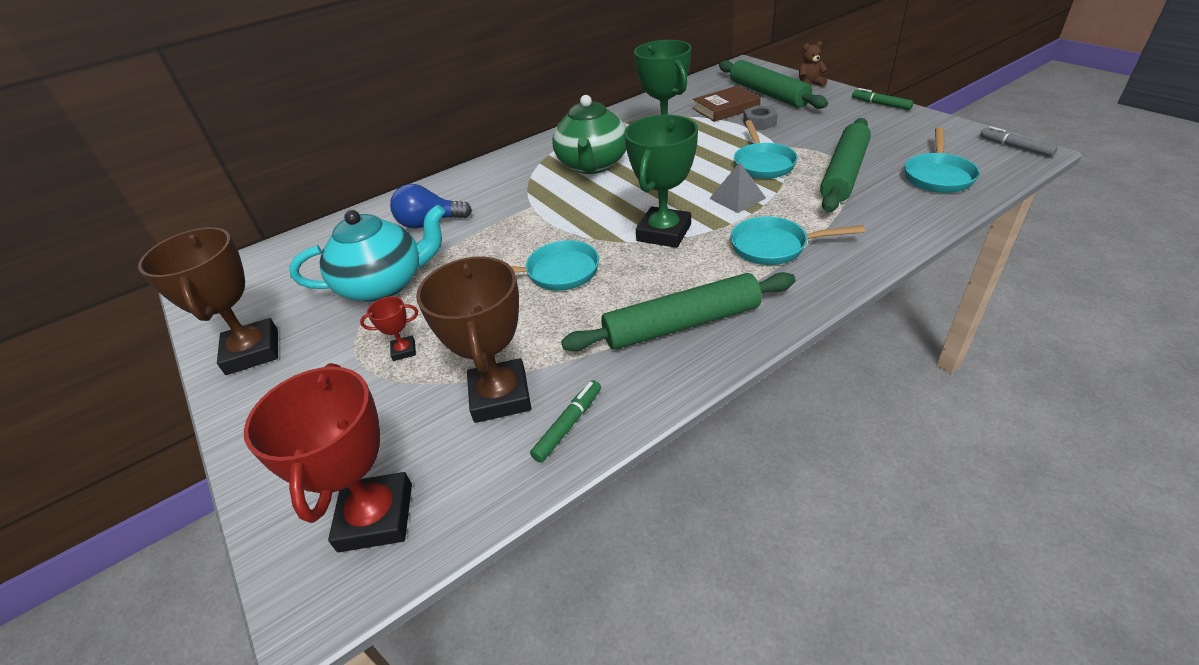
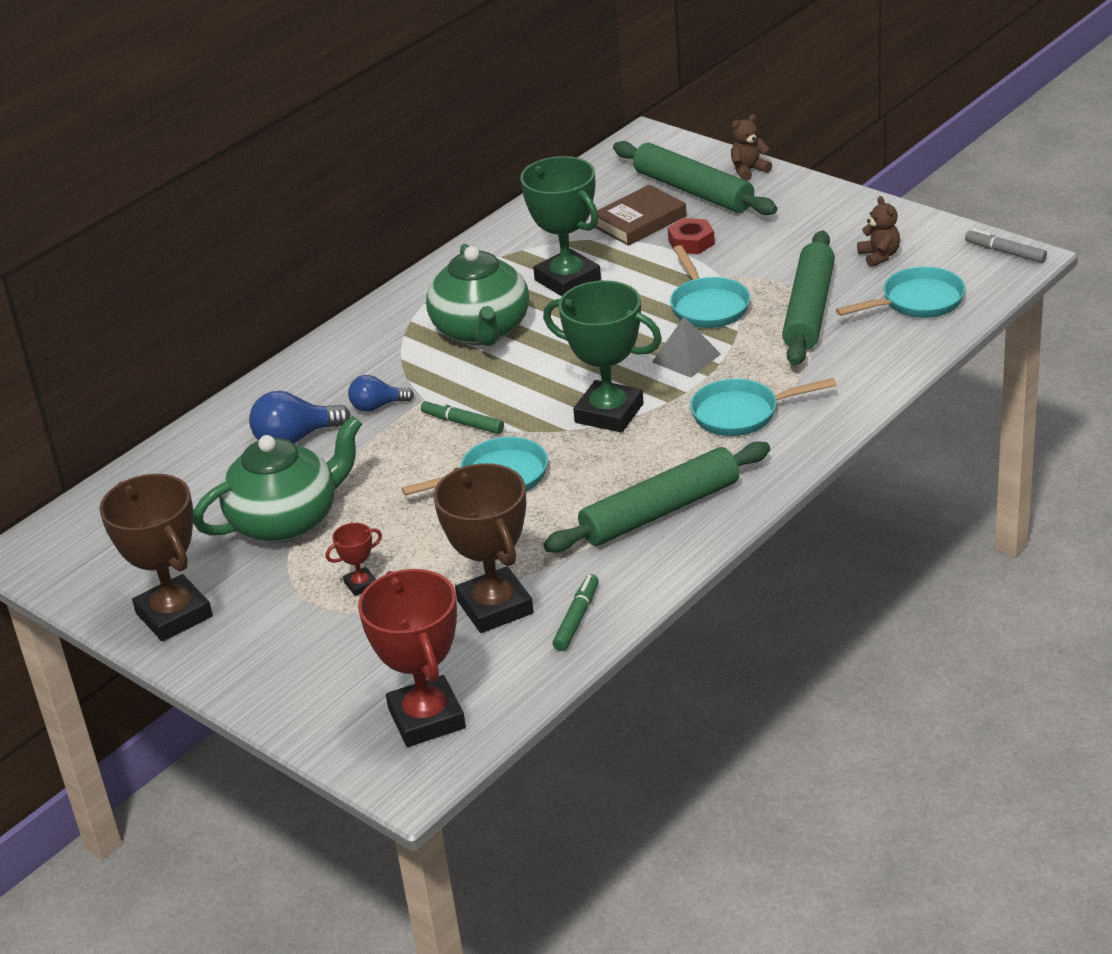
camera: 15 degrees left, 5 degrees down
turquoise teapot [289,205,446,302] -> green teapot [193,416,362,543]
green trophy [624,115,698,248] -> green trophy turned 75 degrees counterclockwise [543,280,662,432]
grey nut [743,105,778,130] -> red nut [668,218,715,254]
green marker [852,88,913,110] -> green marker moved to [421,399,504,434]
turquoise pan [905,127,980,193] -> turquoise pan turned 120 degrees counterclockwise [836,267,966,318]
none -> blue light bulb [348,375,414,412]
none -> brown teddy bear [857,196,900,267]

